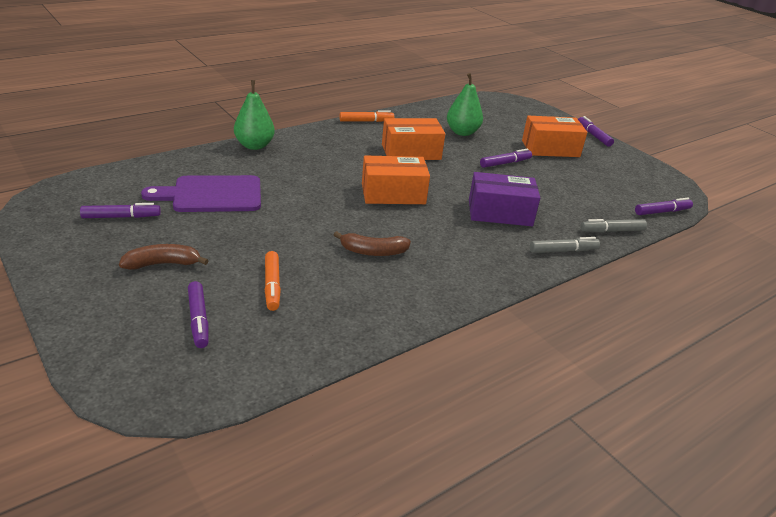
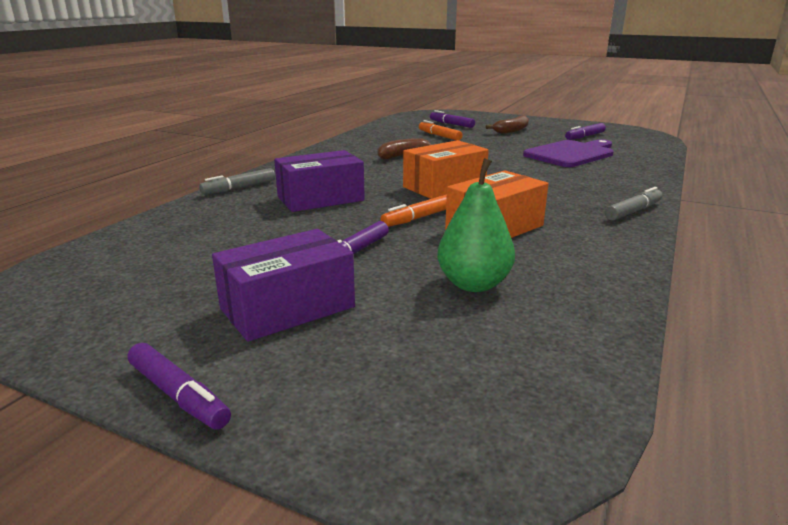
camera: 155 degrees right, 10 degrees down
green pear [234,80,275,150] -> none
orange marker [339,110,394,122] -> orange marker moved to [381,194,447,227]
orange box [522,116,588,157] -> purple box [212,229,355,342]
grey marker [580,219,647,233] -> grey marker moved to [605,187,662,221]
purple marker [635,198,693,215] -> none

